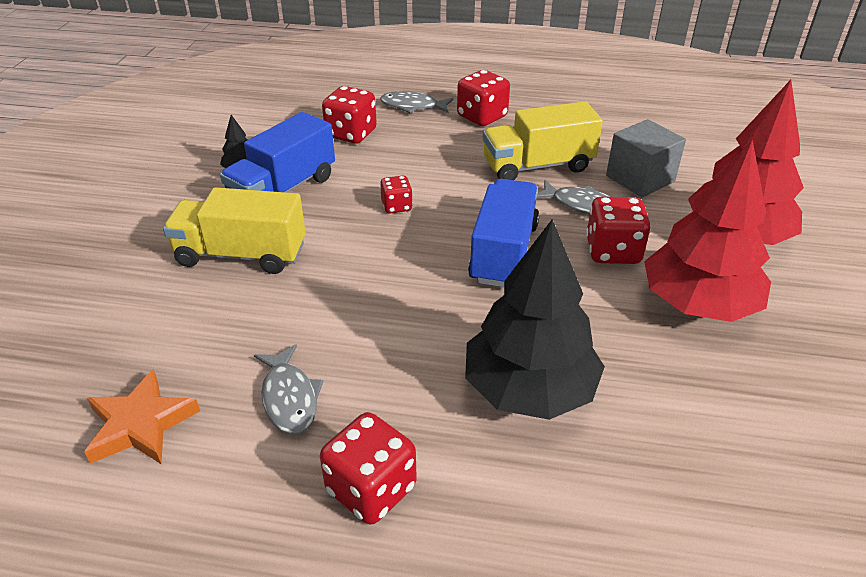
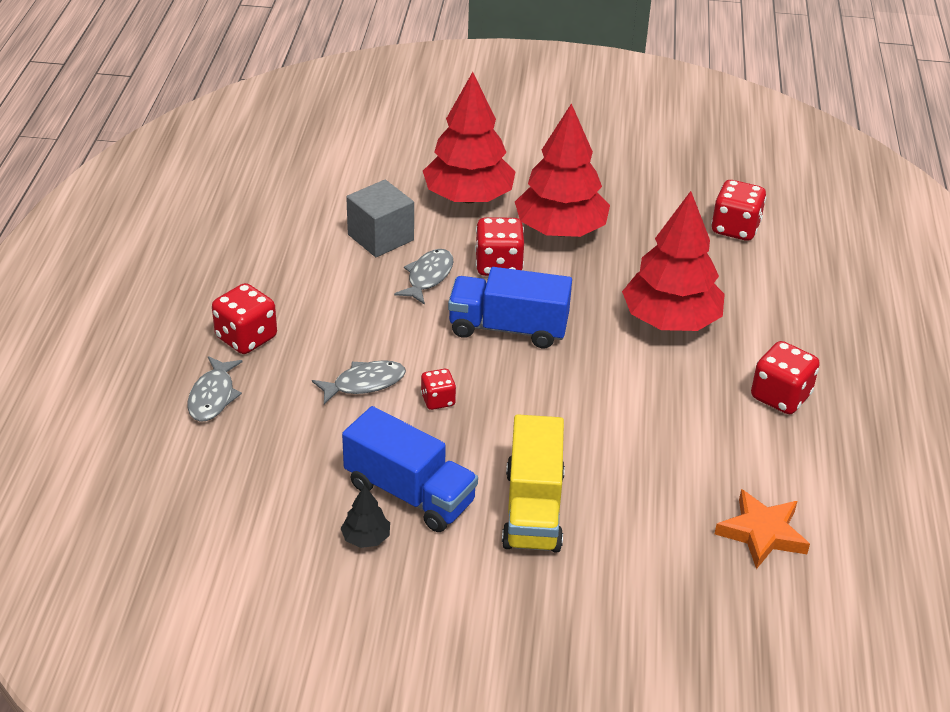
camera: 95 degrees left, 0 degrees up
grey fish [254,344,323,435] -> grey fish moved to [312,360,406,404]
red dice [322,86,377,144] -> red dice moved to [711,180,766,241]
black tree [465,219,605,420] -> red tree [622,191,725,331]
yellow truck [483,101,603,180] -> none

